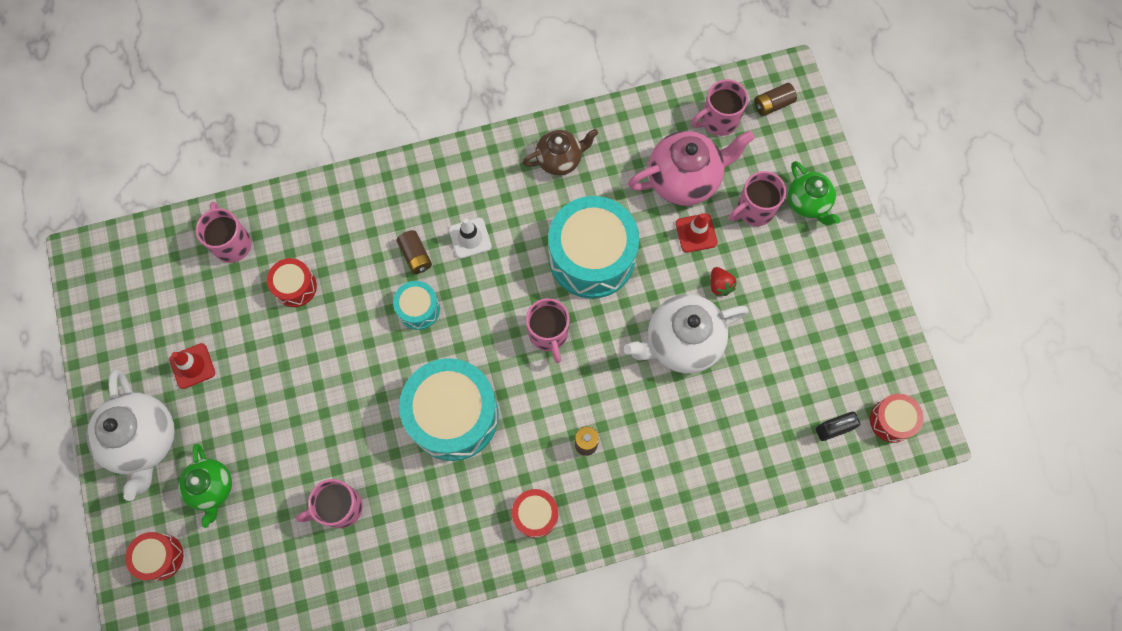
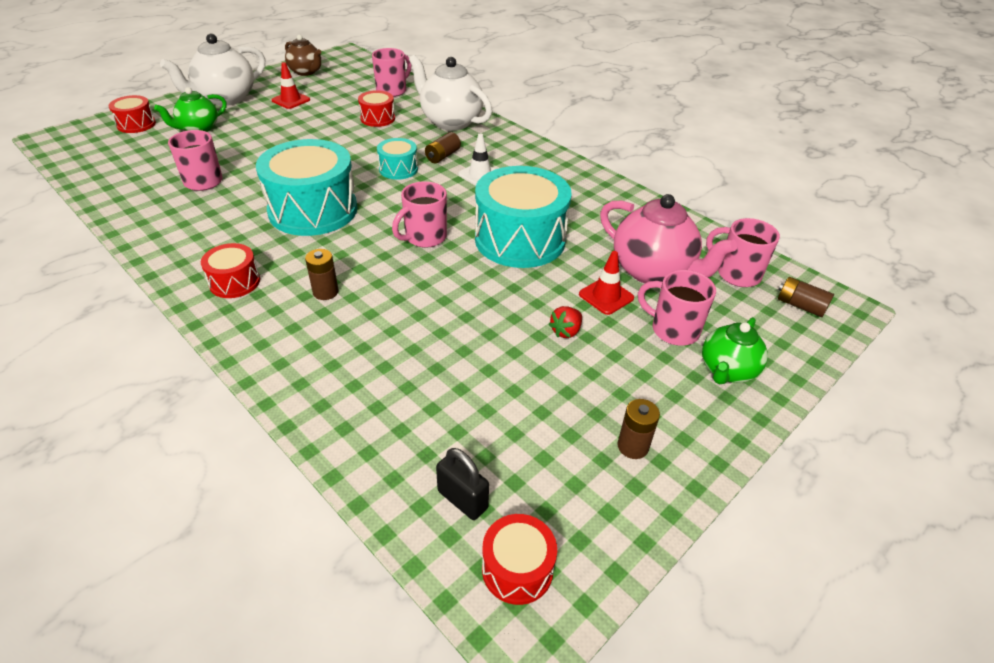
camera: 60 degrees right, 30 degrees down
brown teapot [523,129,598,176] -> brown teapot moved to [285,35,321,76]
white teapot [624,294,749,373] -> white teapot moved to [409,55,492,131]
none -> brown battery [617,399,660,459]

